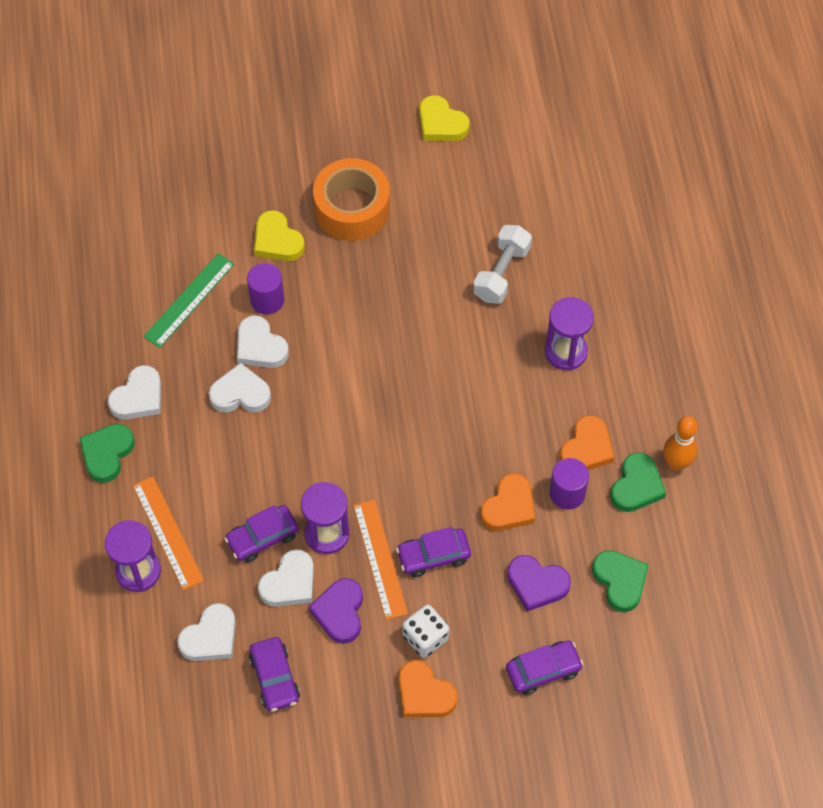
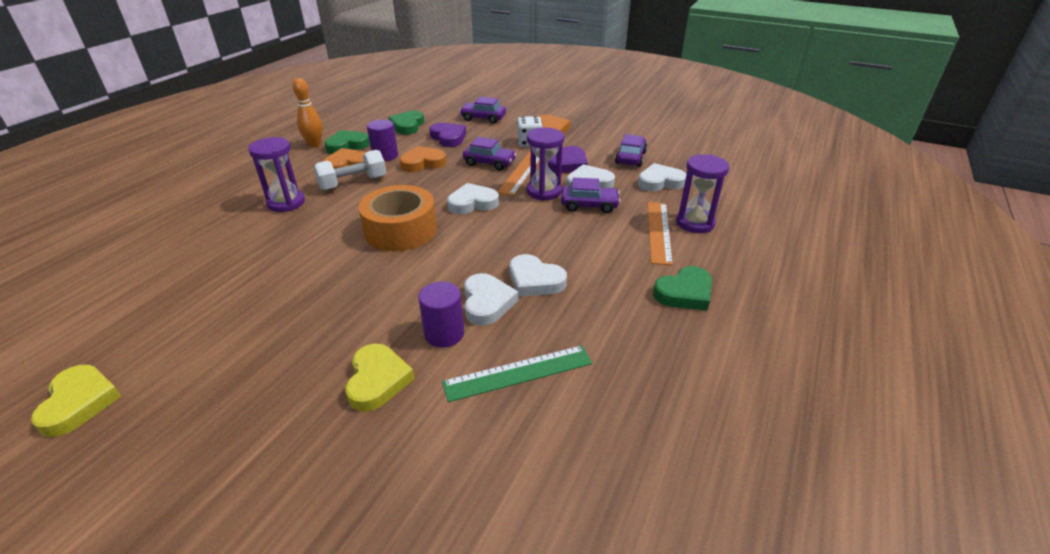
camera: 145 degrees left, 25 degrees down
white heart [108,365,161,419] -> white heart moved to [447,183,499,214]
orange tape [313,158,390,241] -> orange tape moved to [359,185,437,251]
white dumbbell [473,225,532,304] -> white dumbbell moved to [314,150,386,190]

